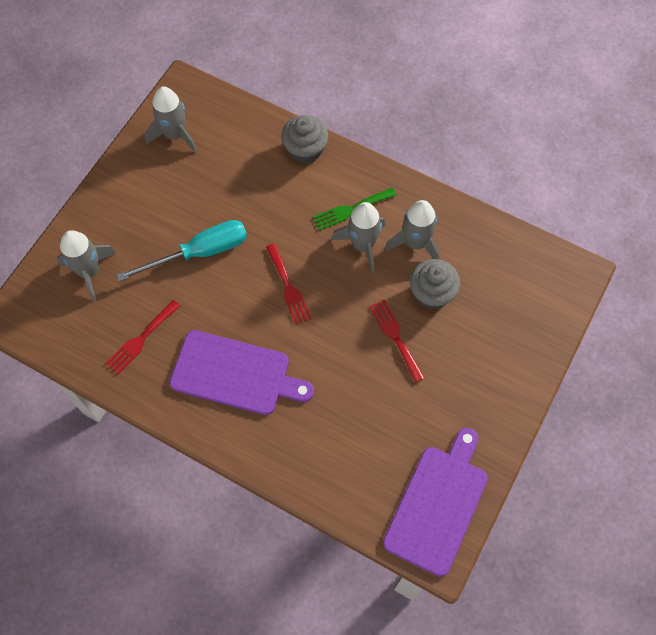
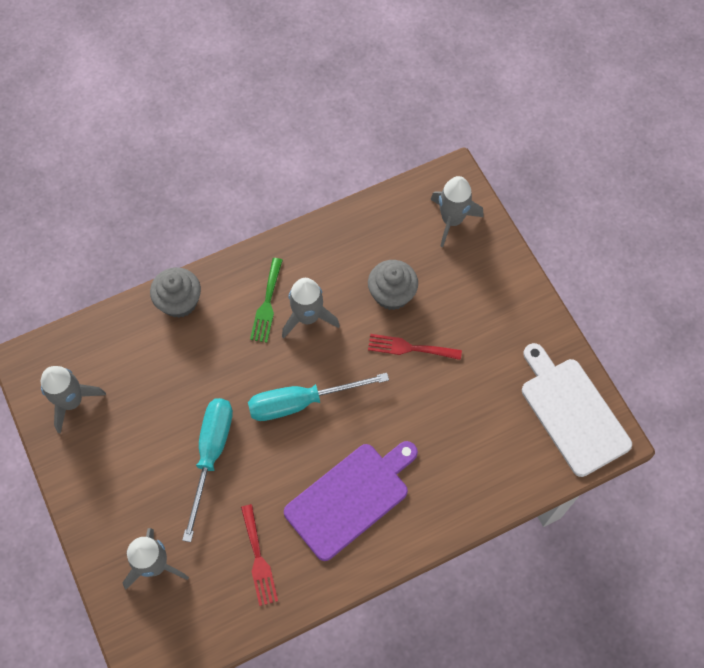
camera: 55 degrees left, 0 degrees up
red fork [266,243,312,325] -> turquoise screwdriver [248,373,389,421]
purple cutting board [383,428,488,577] -> white cutting board [522,343,632,477]
grey rocket [384,200,440,260] -> grey rocket moved to [430,176,484,247]

